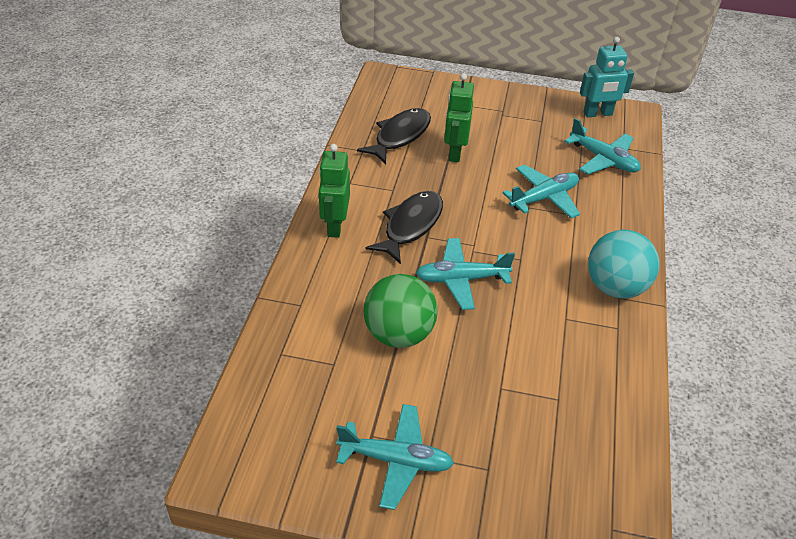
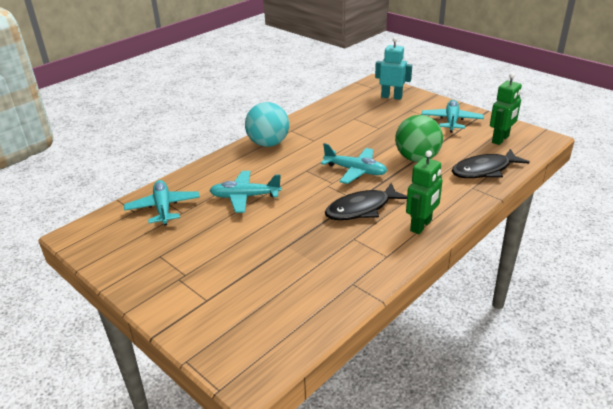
camera: 145 degrees left, 10 degrees down
turquoise plane [336,404,454,510] -> turquoise plane turned 60 degrees clockwise [421,100,484,133]
black fish [357,108,431,164] -> black fish moved to [452,149,529,178]
green robot [444,73,474,162] -> green robot moved to [490,73,522,145]
turquoise robot [580,37,634,117] -> turquoise robot moved to [375,37,412,100]

